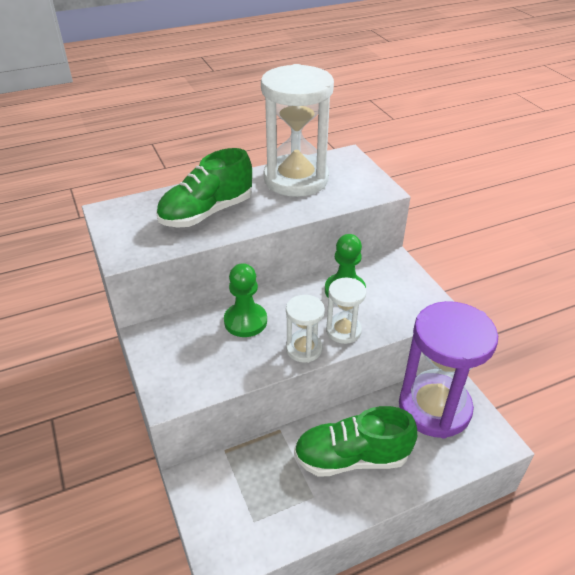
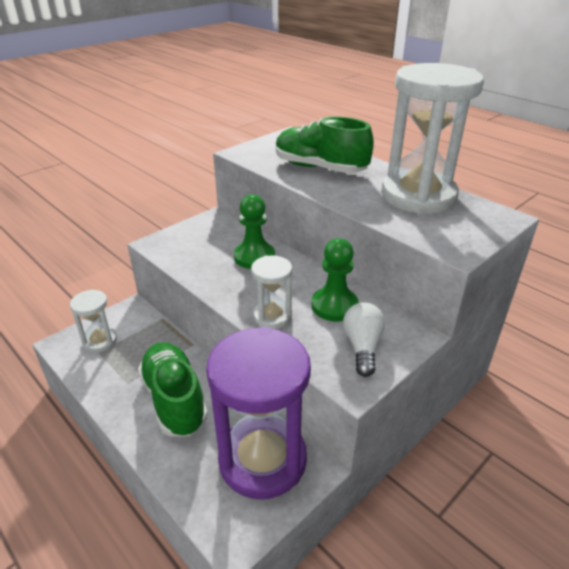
camera: 70 degrees right, 5 degrees down
white hourglass [286,295,325,363] -> white hourglass moved to [70,289,117,353]
none -> white light bulb [343,302,385,377]

